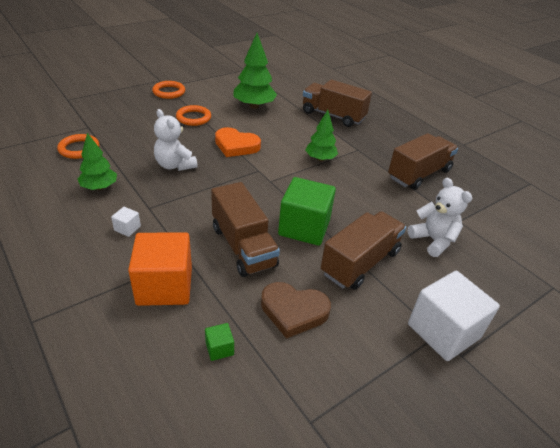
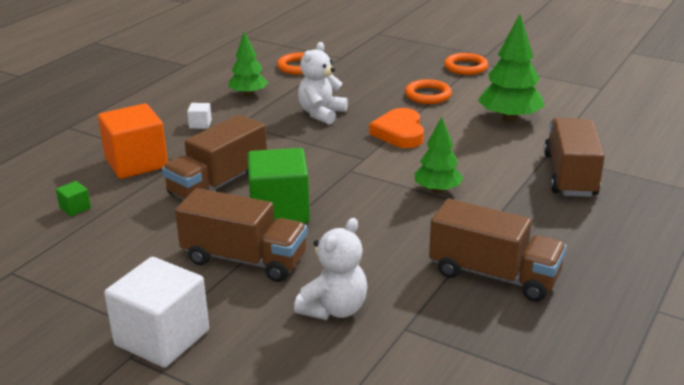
camera: 70 degrees right, 10 degrees down
brown heart [261,282,331,339] -> none

